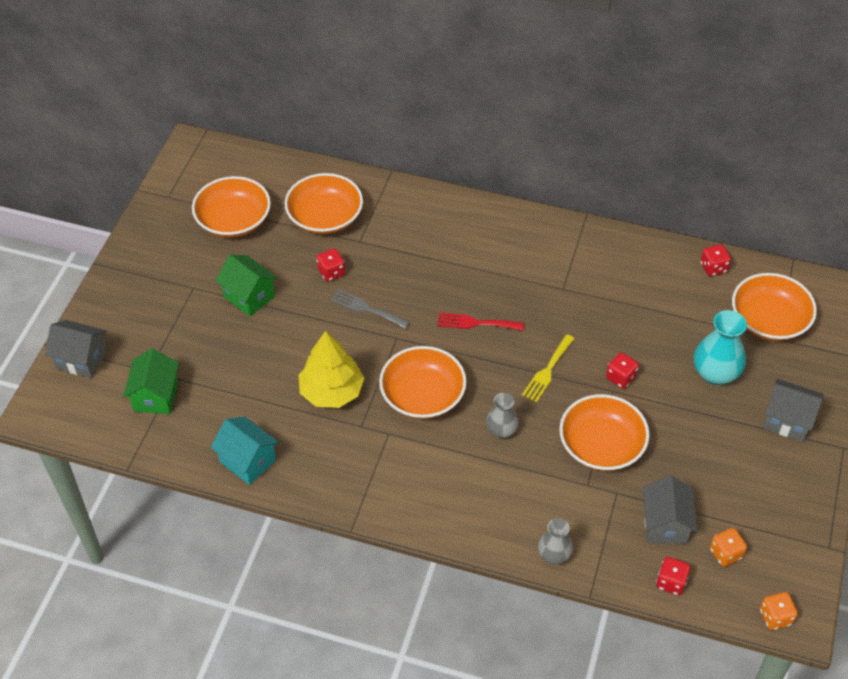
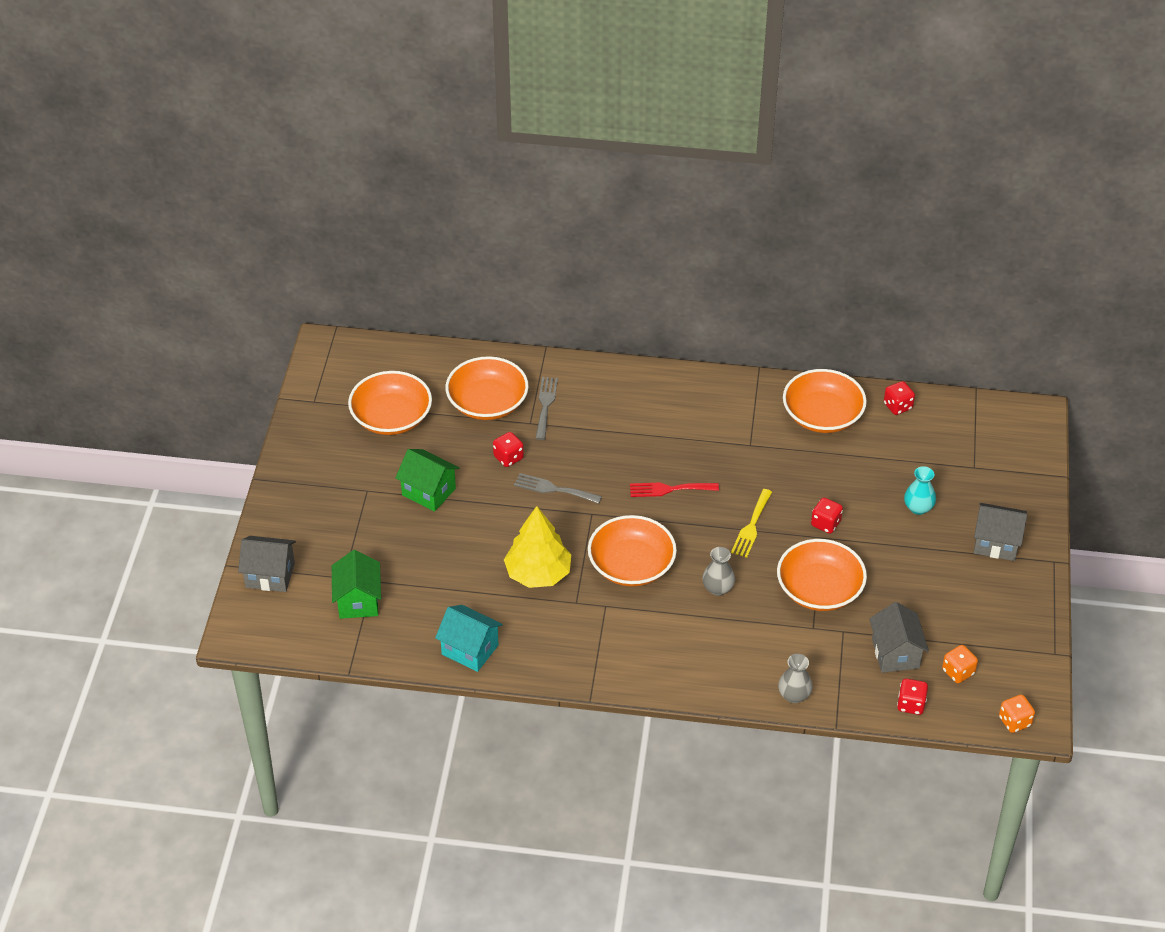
camera: 10 degrees left, 5 degrees down
turquoise vase [694,310,747,385] -> turquoise vase [904,466,936,515], size x0.62
orange bowl [732,273,817,341] -> orange bowl moved to [783,369,867,433]
none -> grey fork [535,377,558,440]

